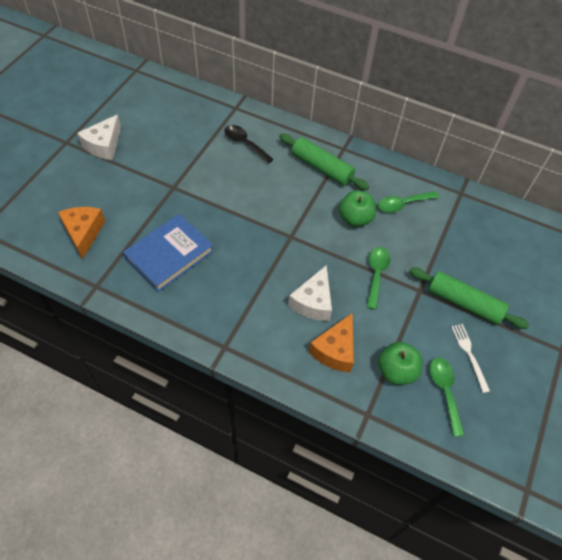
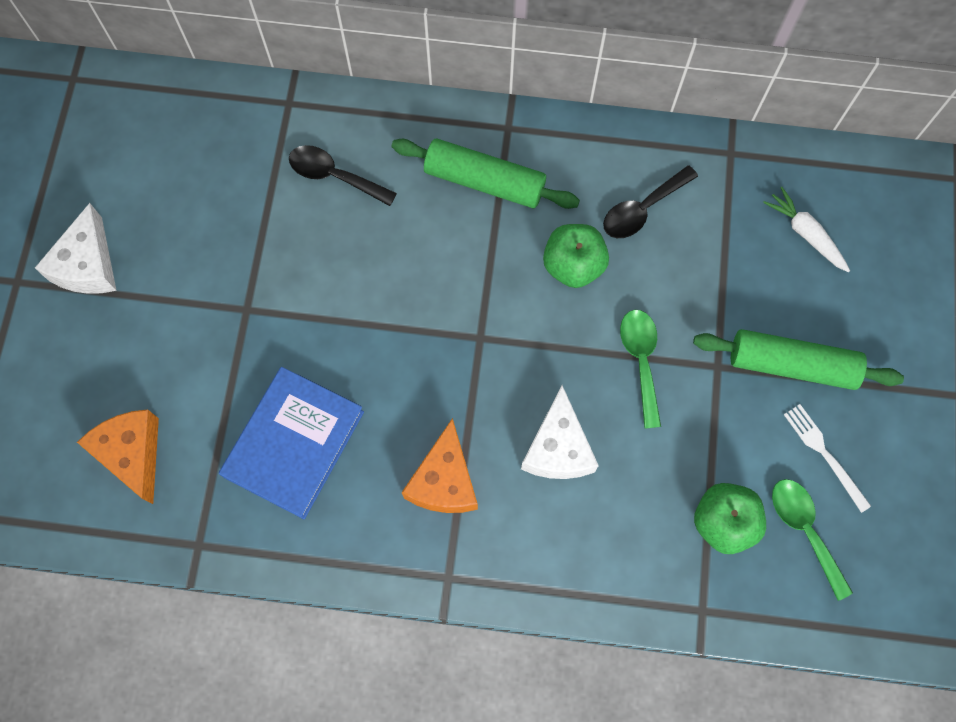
camera: 15 degrees left, 15 degrees up
orange cheese [309,313,354,372] -> orange cheese moved to [401,418,478,513]
green spoon [378,191,439,213] -> black spoon [603,165,698,238]
none -> white carrot [763,187,850,272]

